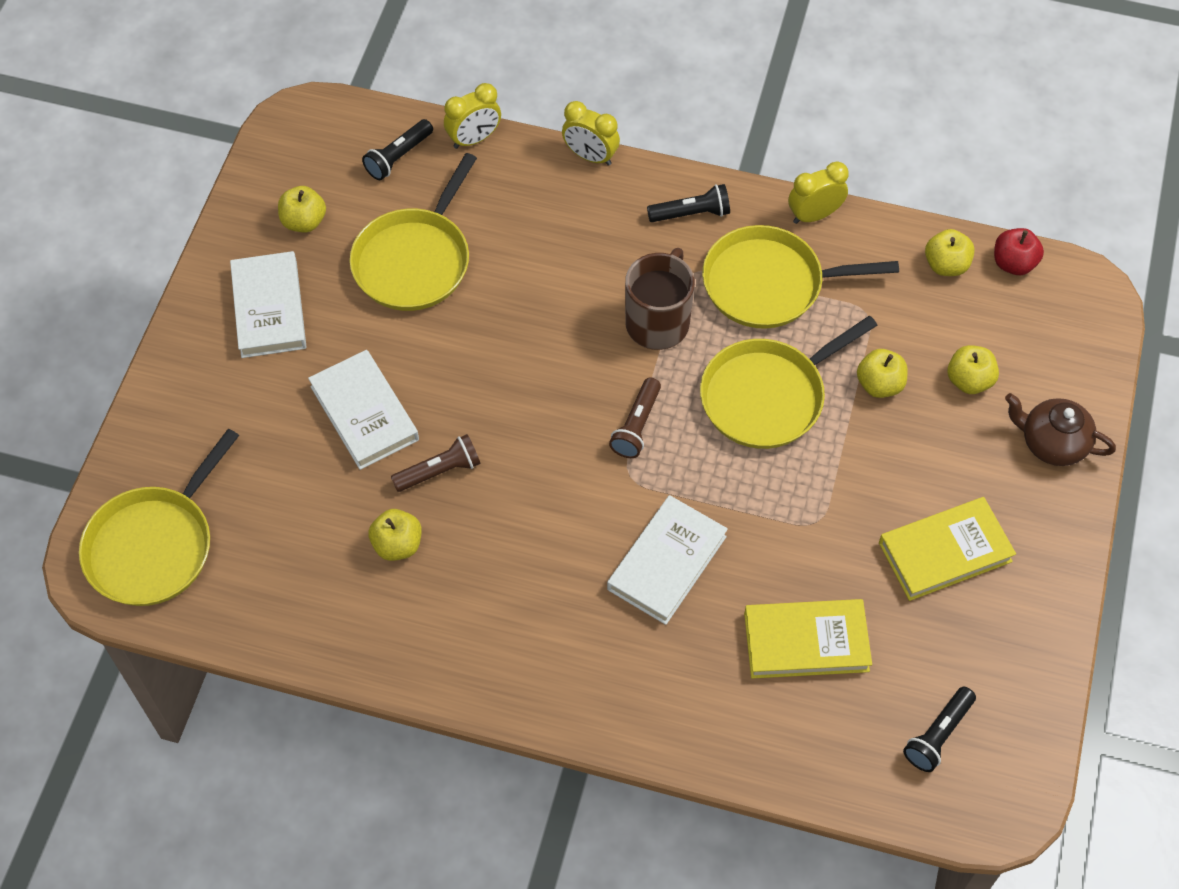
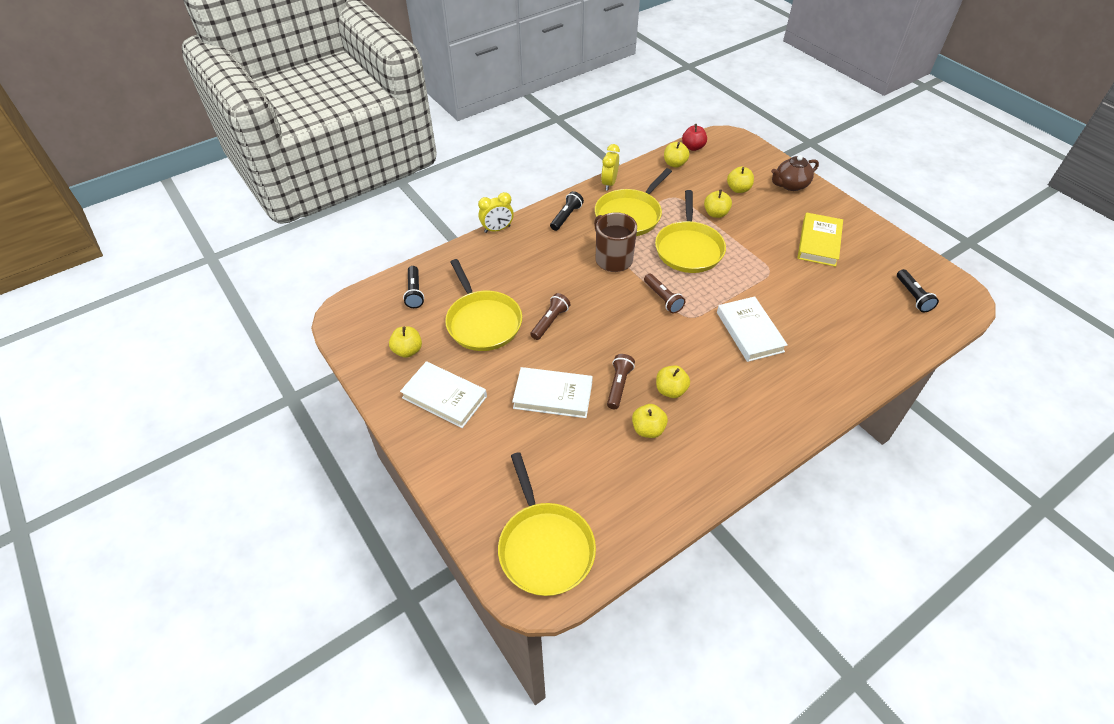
camera: 50 degrees left, 10 degrees down
yellow clock [444,83,501,149] -> none
yellow book [744,599,872,679] -> none
none -> brown flashlight [530,293,570,340]
none -> yellow apple [656,365,690,398]

